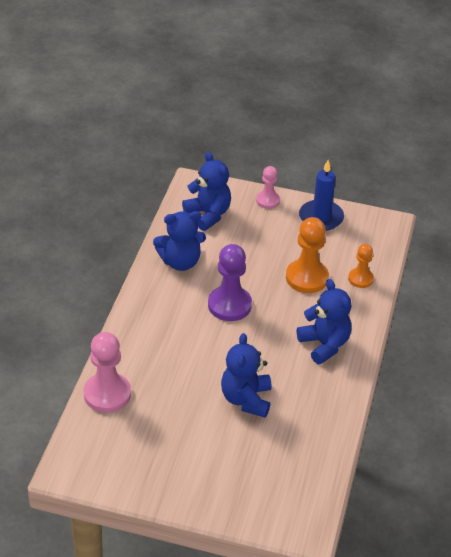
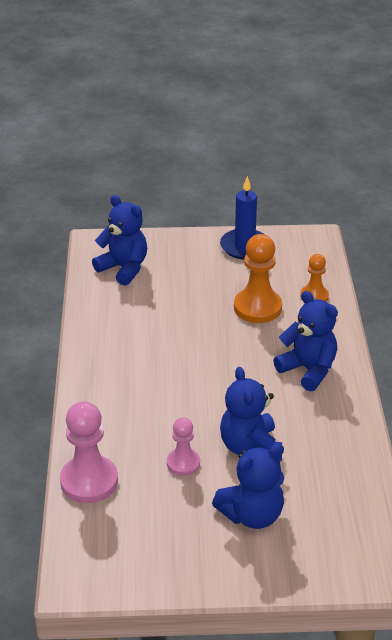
camera: 15 degrees left, 5 degrees down
blue teddy bear [153,211,206,271] -> blue teddy bear moved to [212,444,284,529]
purple pawn [208,244,252,321] -> none
pink pawn [256,166,280,209] -> pink pawn moved to [167,417,200,476]

